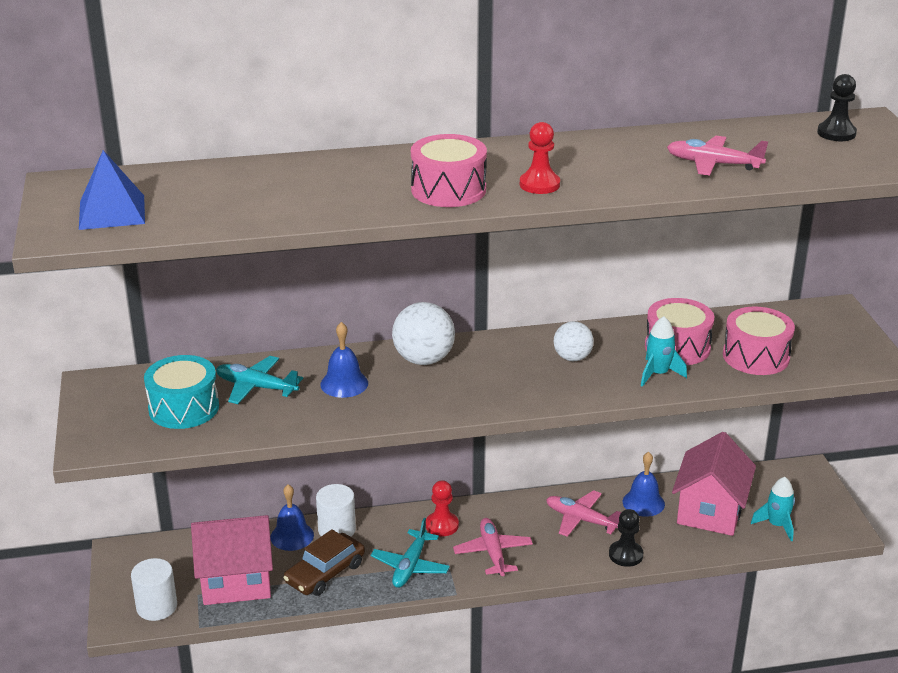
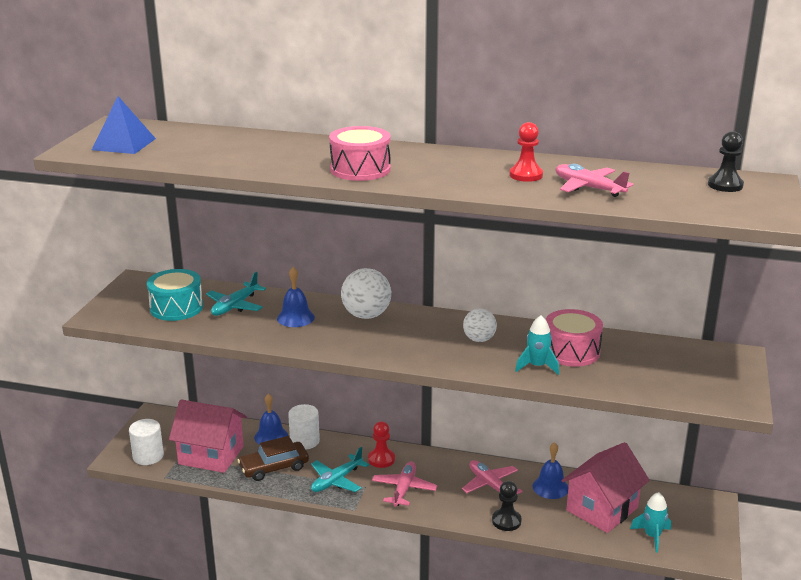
camera: 25 degrees right, 5 degrees down
turquoise plane [216,356,303,404] -> turquoise plane turned 105 degrees counterclockwise [206,272,266,316]
red pawn [520,122,560,194] -> red pawn moved to [509,122,543,182]
pink drum [723,306,795,375] -> none

